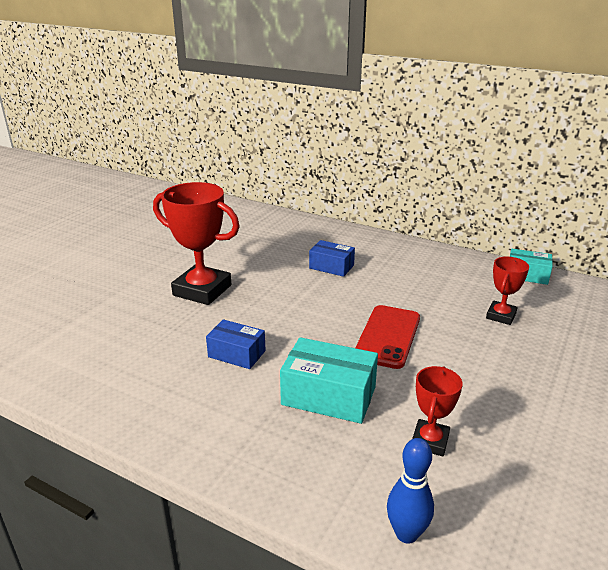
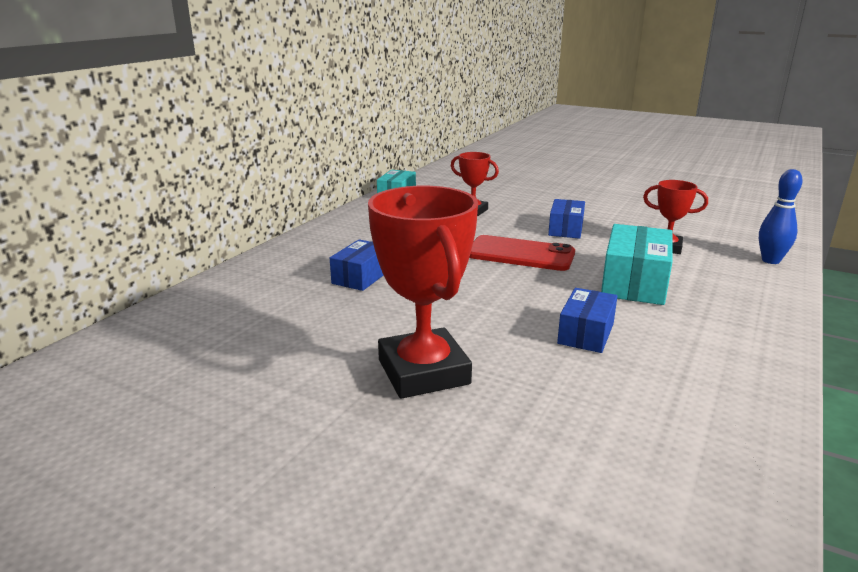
camera: 90 degrees left, 5 degrees down
red trophy [153,182,240,305] -> red trophy turned 45 degrees counterclockwise [368,186,478,399]
none -> blue box [548,199,585,239]

